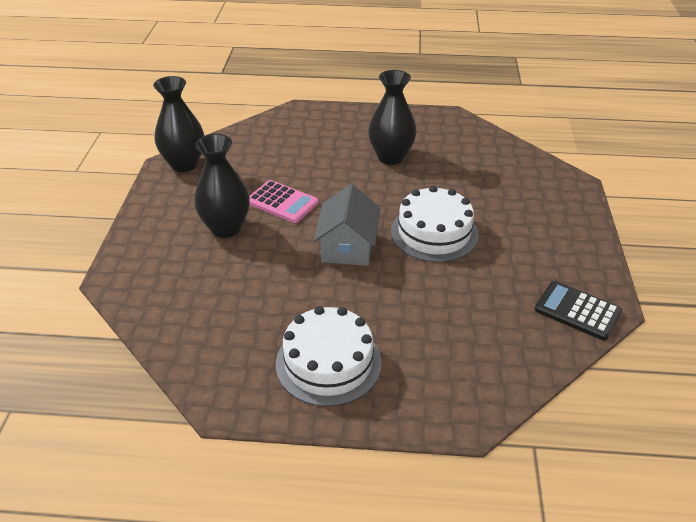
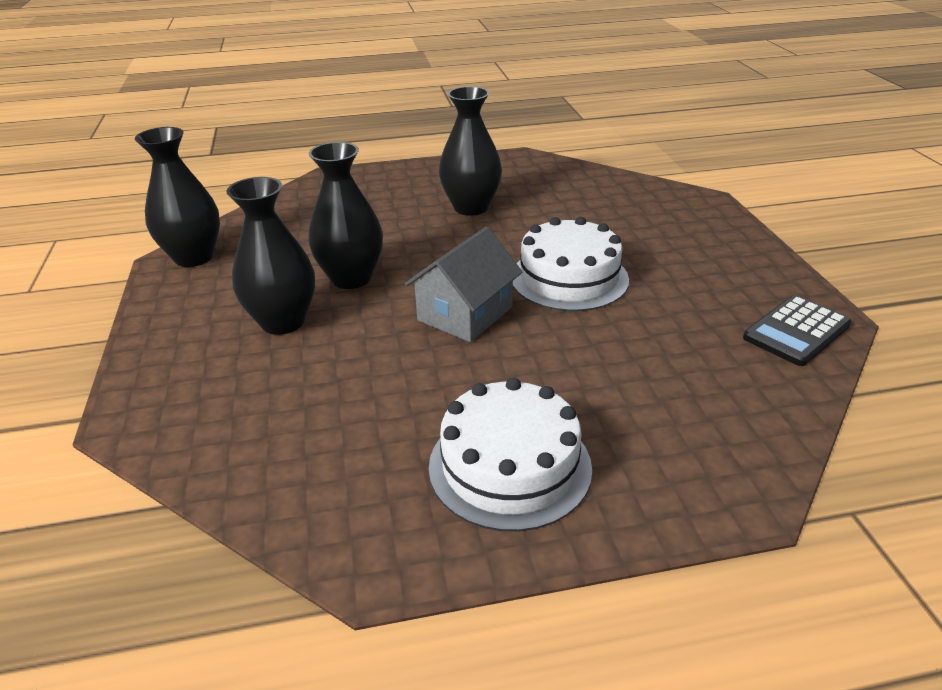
camera: 15 degrees left, 5 degrees down
pink calculator [249,180,318,223] -> black vase [308,142,383,289]
grey house [314,184,380,266] -> grey house turned 45 degrees clockwise [405,226,522,342]
black calculator [535,281,622,340] -> black calculator turned 60 degrees counterclockwise [743,295,851,366]

